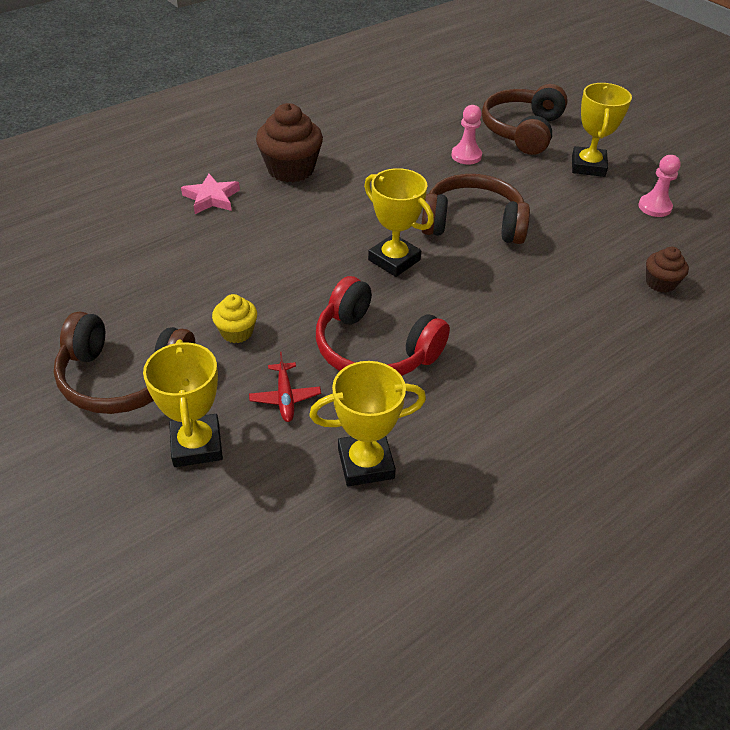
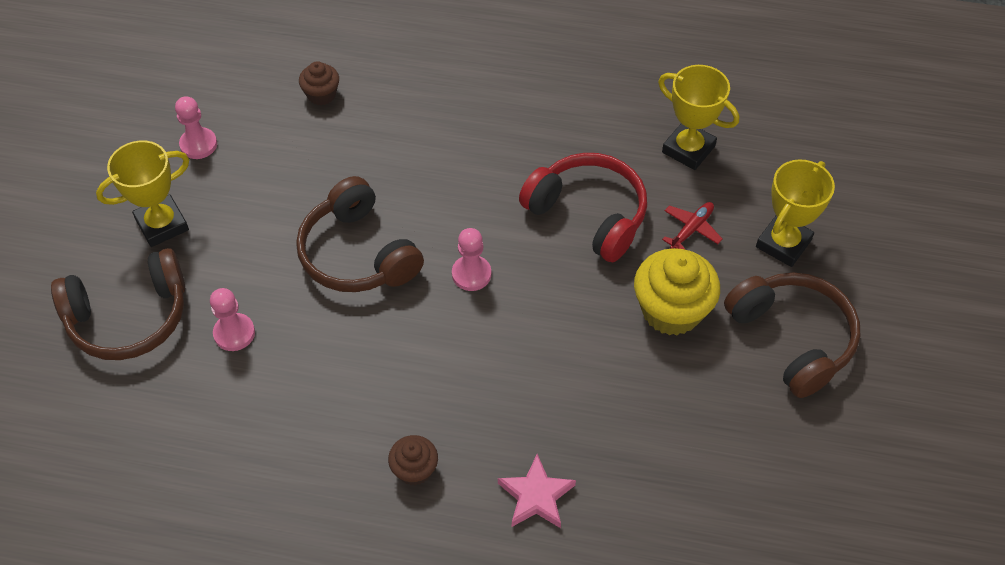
camera: 130 degrees left, 10 degrees up
yellow cupcake [212,294,257,343] -> yellow cupcake [634,248,720,335], size x1.85
brown cupcake [256,103,323,182] -> brown cupcake [388,435,438,486], size x0.54
red headphones [316,276,450,376] -> red headphones turned 45 degrees counterclockwise [519,153,647,262]
yellow trophy [364,168,434,277] -> pink pawn [452,228,491,291]

